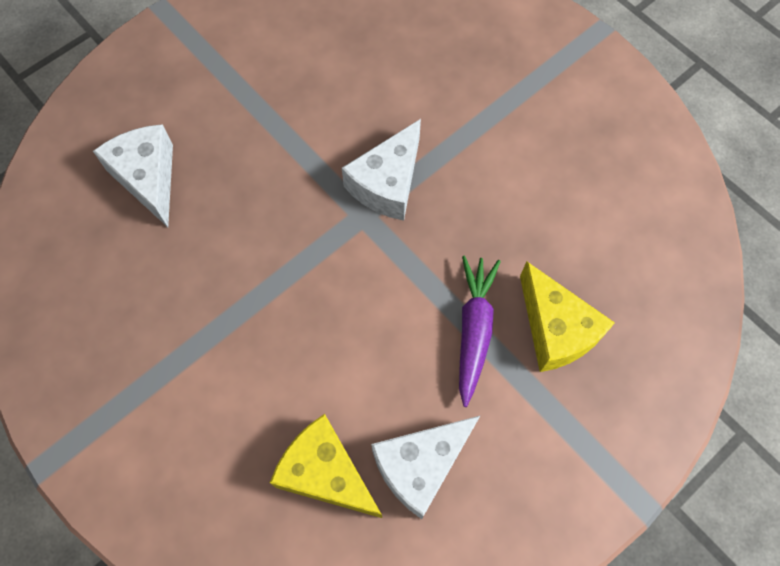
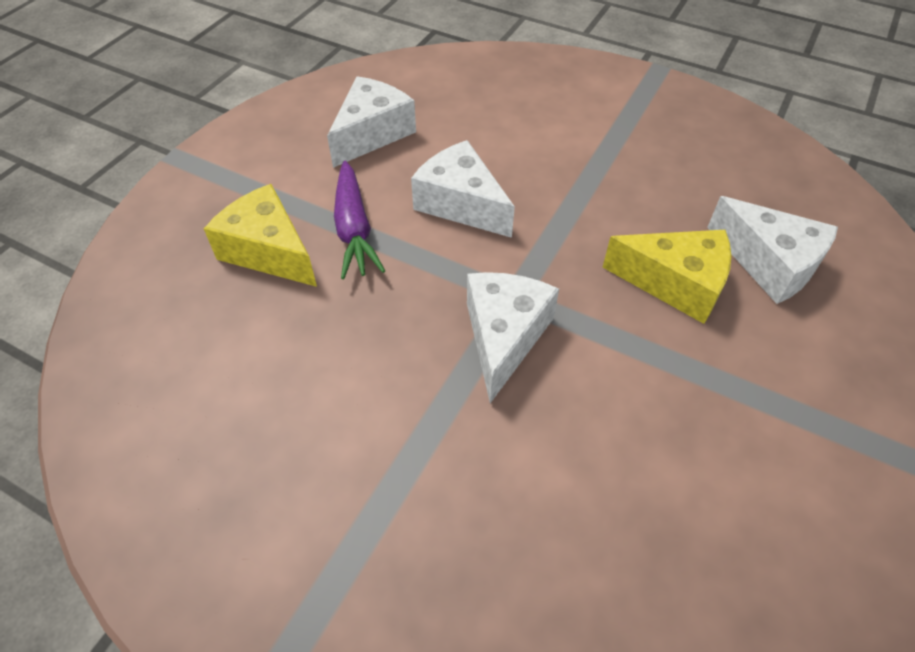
camera: 160 degrees right, 15 degrees down
yellow cheese [270,414,382,518] -> yellow cheese moved to [603,230,731,324]
none -> white cheese [411,140,515,238]

